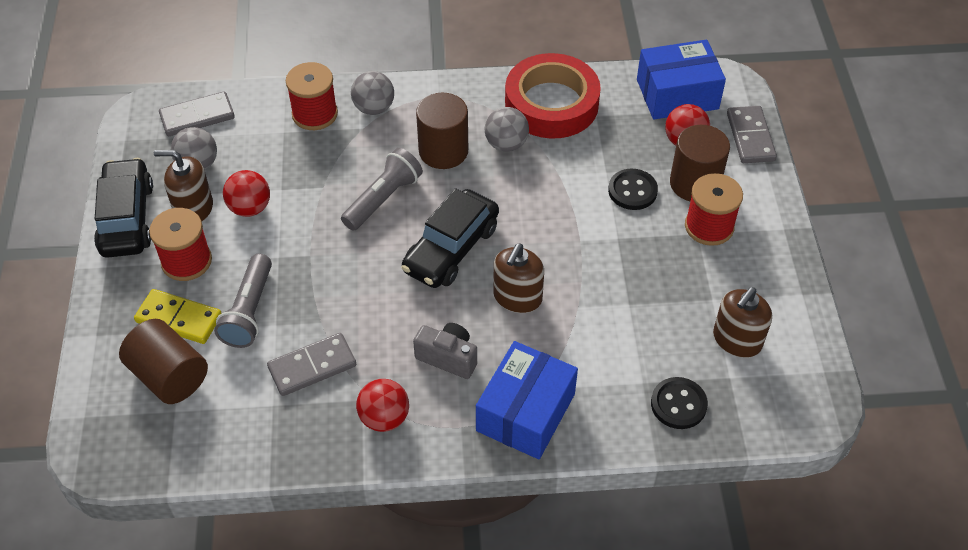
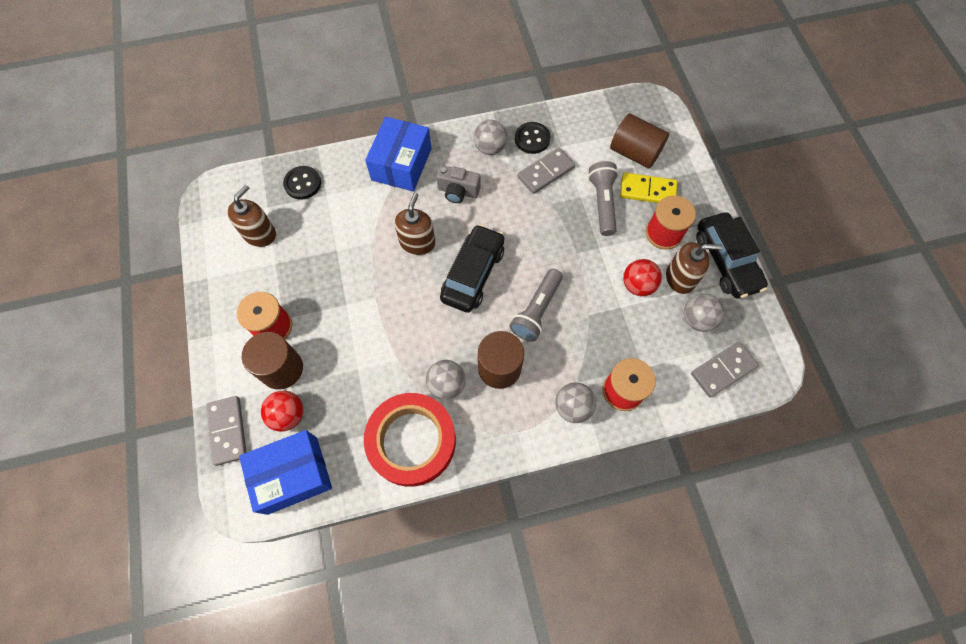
camera: 170 degrees right, 15 degrees up
red ball [356,379,409,432] -> grey ball [474,120,507,155]
black button [608,169,658,210] -> black button moved to [515,122,550,154]

